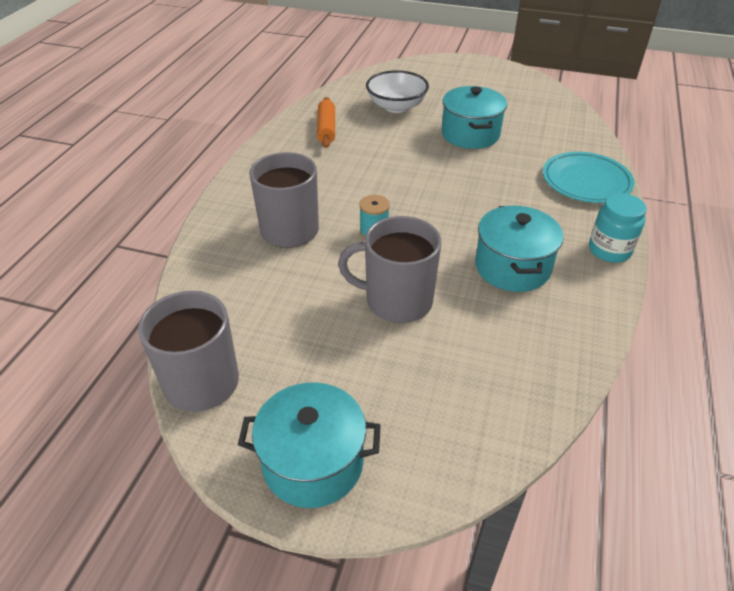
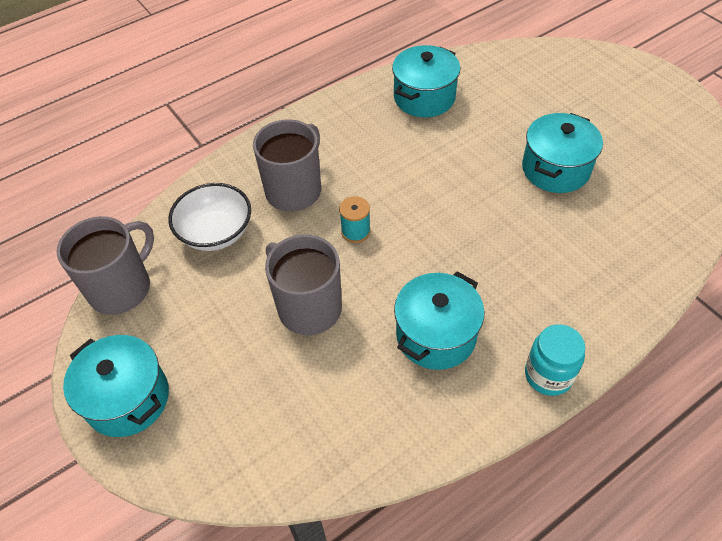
camera: 40 degrees right, 10 degrees up
orange rolling pin [317,97,335,148] -> turquoise pot [392,45,460,117]
white bowl [366,70,429,113] -> white bowl moved to [168,183,251,251]
turquoise plate [543,152,634,203] -> none

